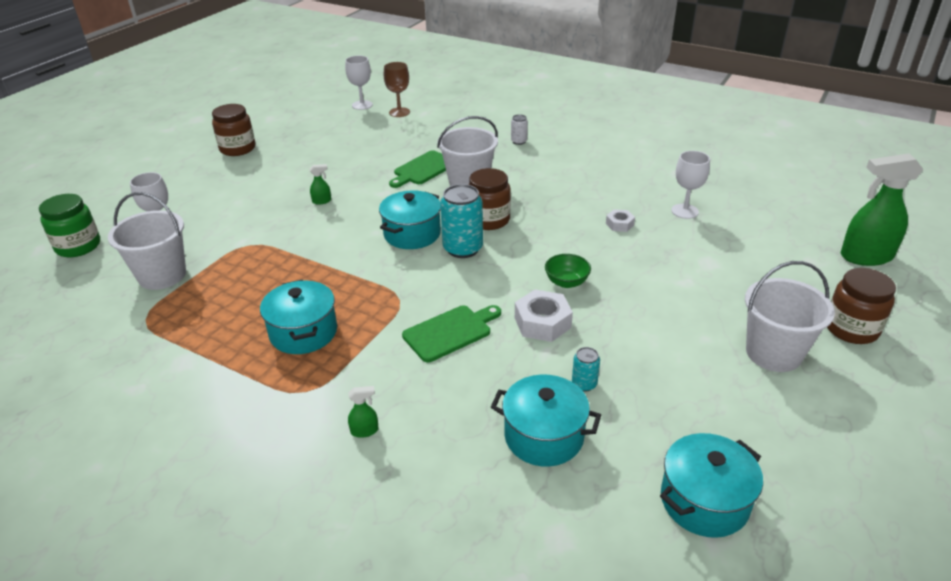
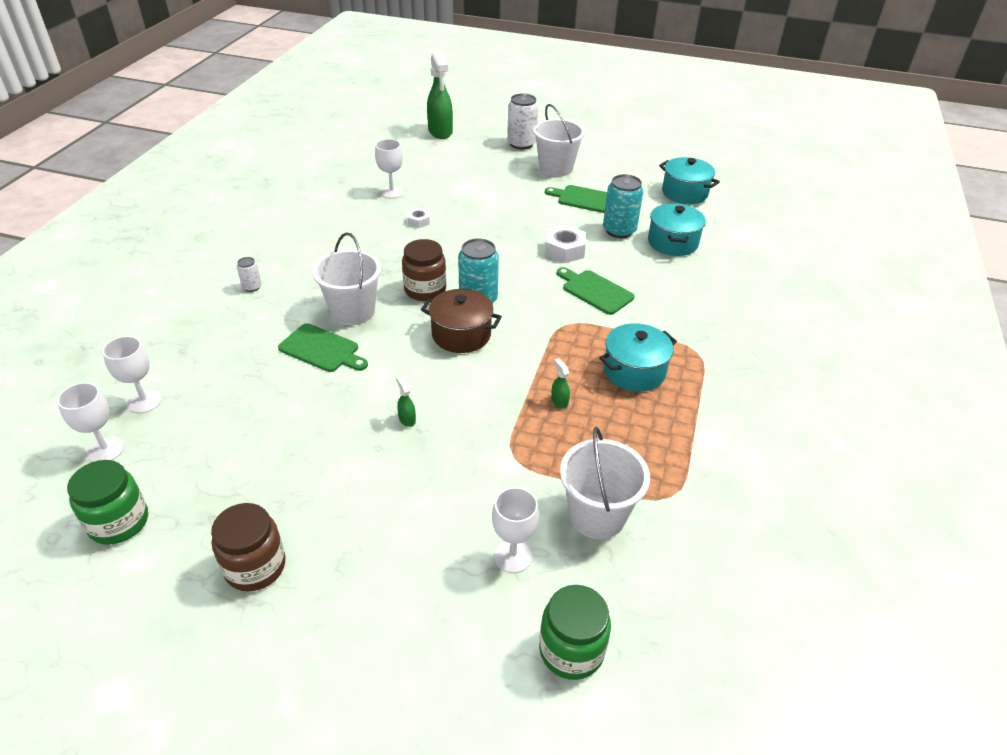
camera: 105 degrees left, 5 degrees up
green spray bottle [348,386,379,438] -> green spray bottle moved to [551,358,570,409]
turquoise pot [379,190,441,249] -> brown pot [421,289,502,353]
brown goblet [384,62,410,117] -> white goblet [102,336,162,413]
green bowl [545,254,591,288] -> none
turquoise can [572,347,600,392] -> turquoise can [603,174,644,238], size x1.98
brown jar [827,268,896,344] -> white can [507,93,538,149]
none -> green jar [67,460,148,545]
none -> green cutting board [545,185,607,213]

